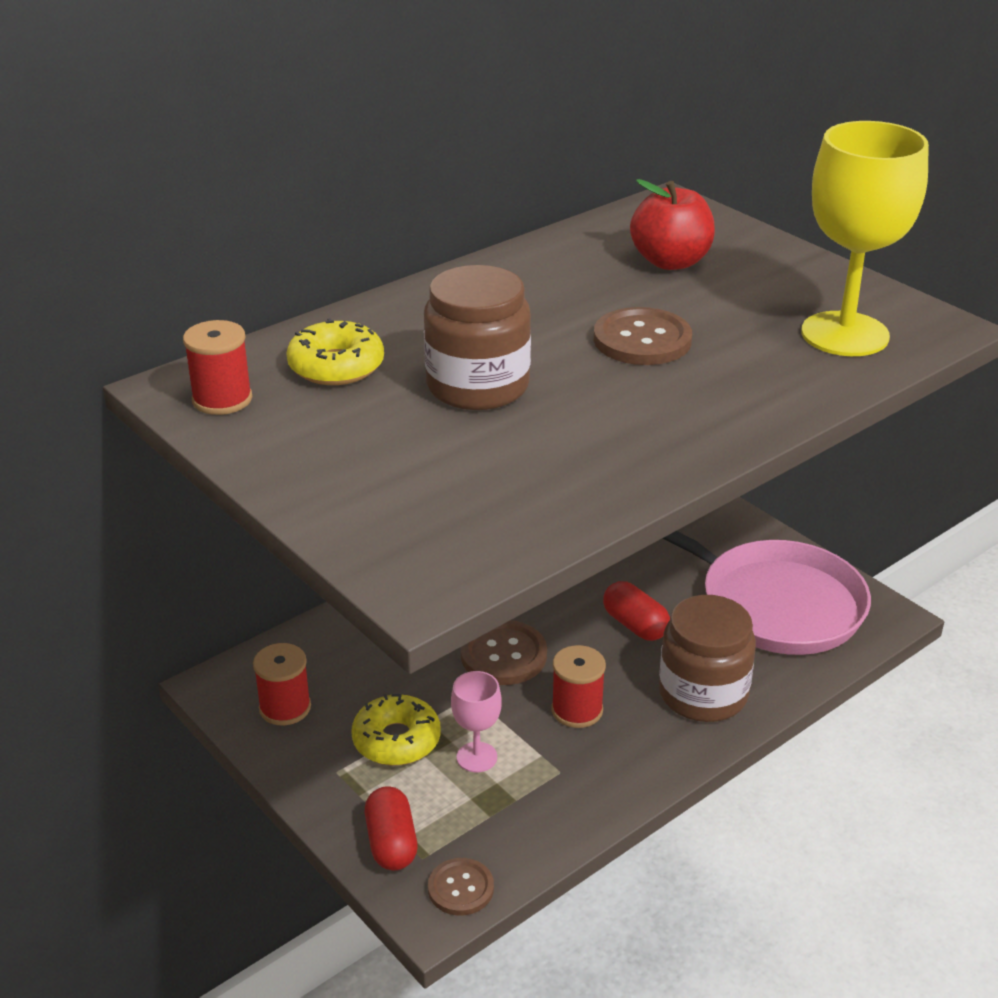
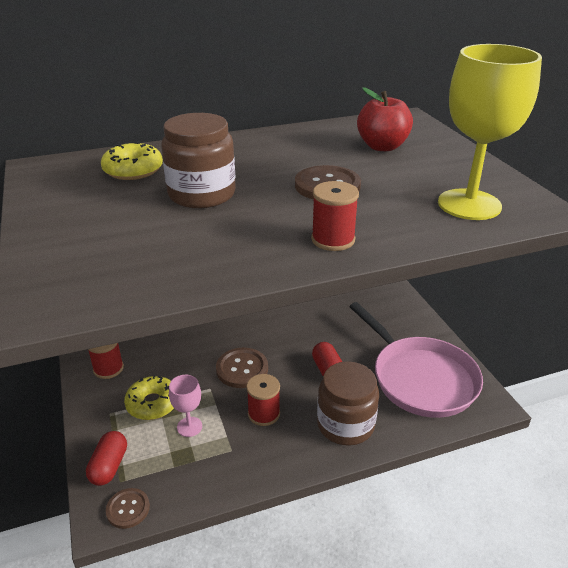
camera: 20 degrees right, 0 degrees up
red spool [183,320,252,415] -> red spool moved to [311,181,359,251]

